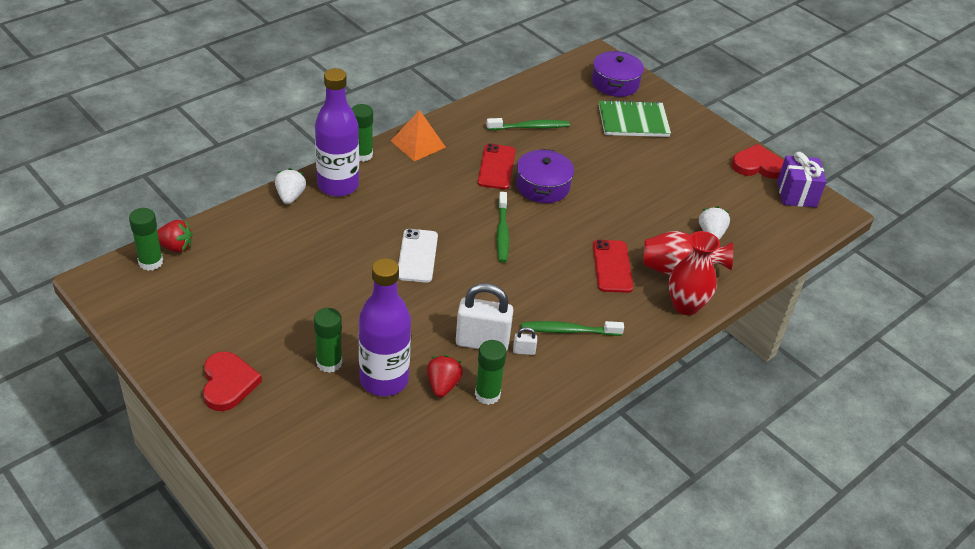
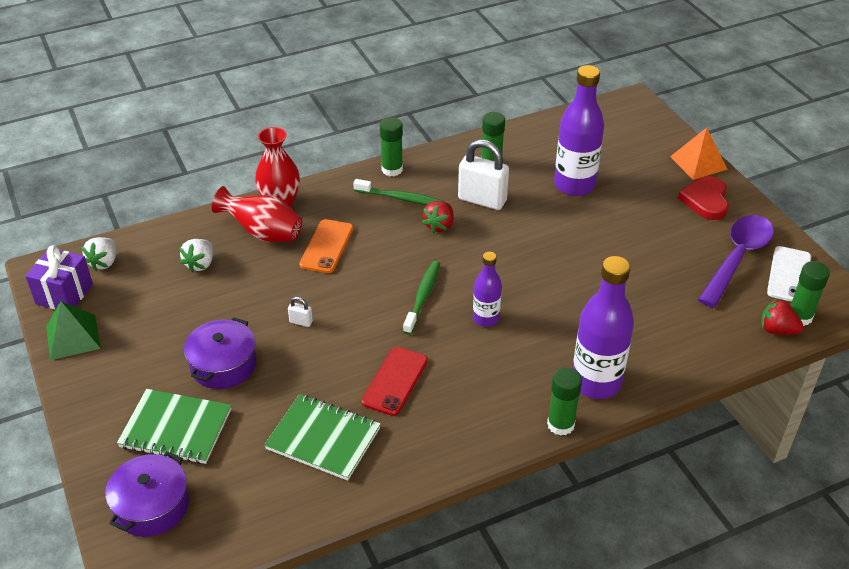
camera: 160 degrees left, 0 degrees up
white strawberry [275,168,306,204] -> white strawberry moved to [81,237,117,271]
green glue stick [314,308,342,373] -> green glue stick moved to [380,117,403,176]
orange pyramid [391,110,446,161] -> orange pyramid moved to [670,128,728,180]
white phone [398,229,438,283] -> white phone moved to [767,246,811,302]
red strawberry [427,355,463,397] -> red strawberry moved to [422,201,454,233]
green toothbrush [486,118,570,130] -> green notebook [264,394,381,481]
white padlock [513,327,537,355] -> white padlock moved to [288,297,313,327]
purple pot [516,149,574,203] -> purple pot moved to [184,317,256,389]
red phone [593,240,633,293] -> orange phone [299,219,353,273]
red heart [731,144,784,179] -> green pyramid [46,301,101,360]
none -> purple bottle [473,252,502,327]
none -> purple spoon [698,215,774,308]

